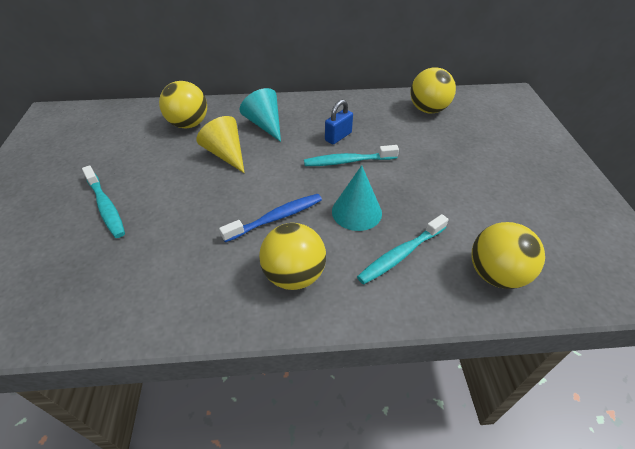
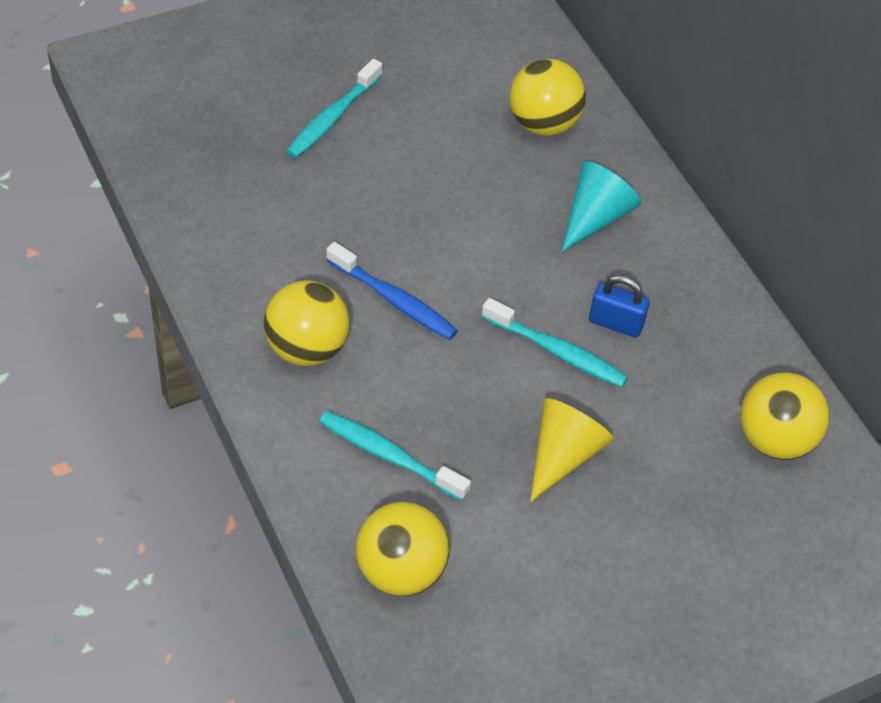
camera: 65 degrees right, 5 degrees up
yellow cone [196,116,245,173] -> yellow cone moved to [530,398,614,502]
turquoise toothbrush [304,145,399,166] -> turquoise toothbrush turned 150 degrees clockwise [482,298,628,388]
turquoise cone [332,165,382,231] -> none

